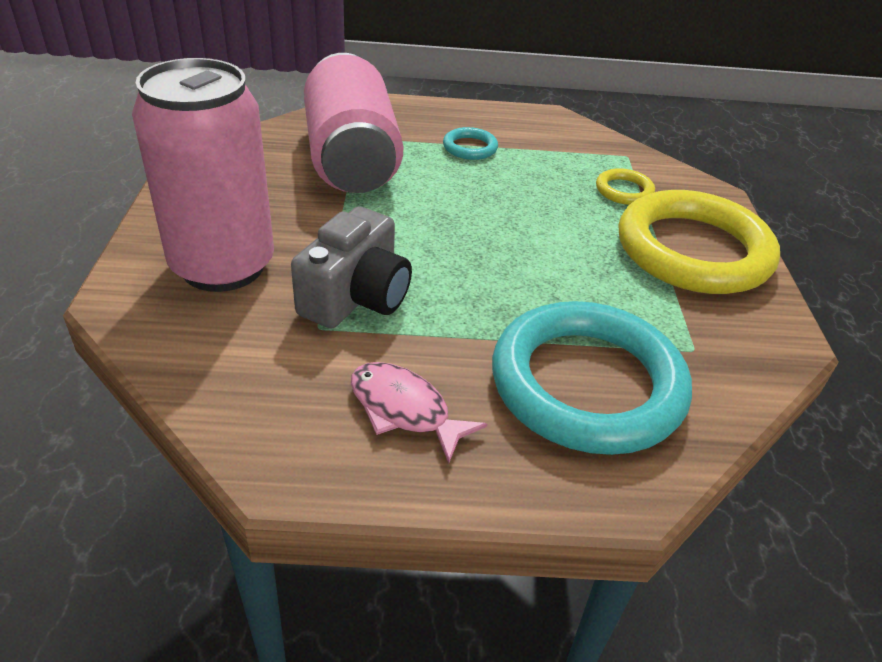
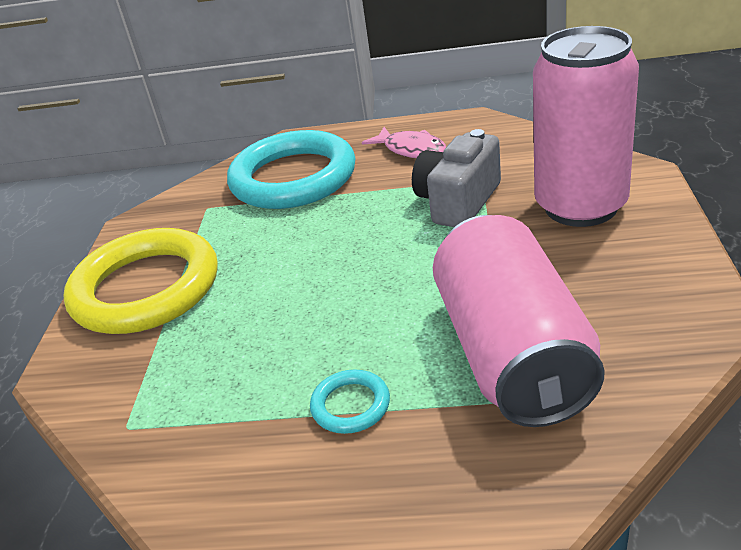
camera: 170 degrees left, 5 degrees down
yellow ring [596,168,655,205] -> none

